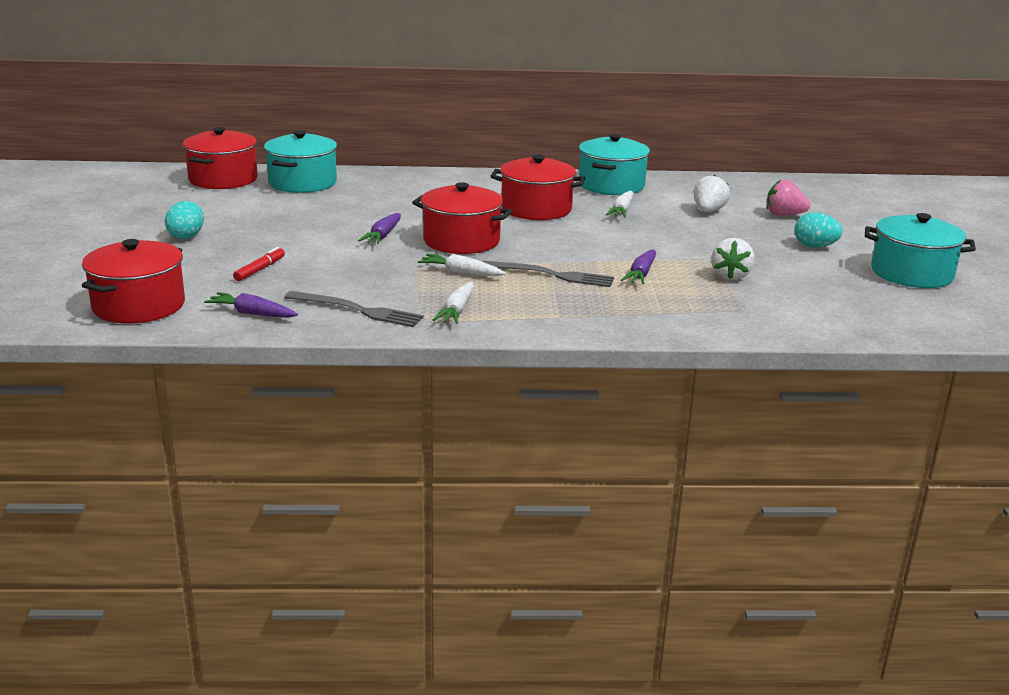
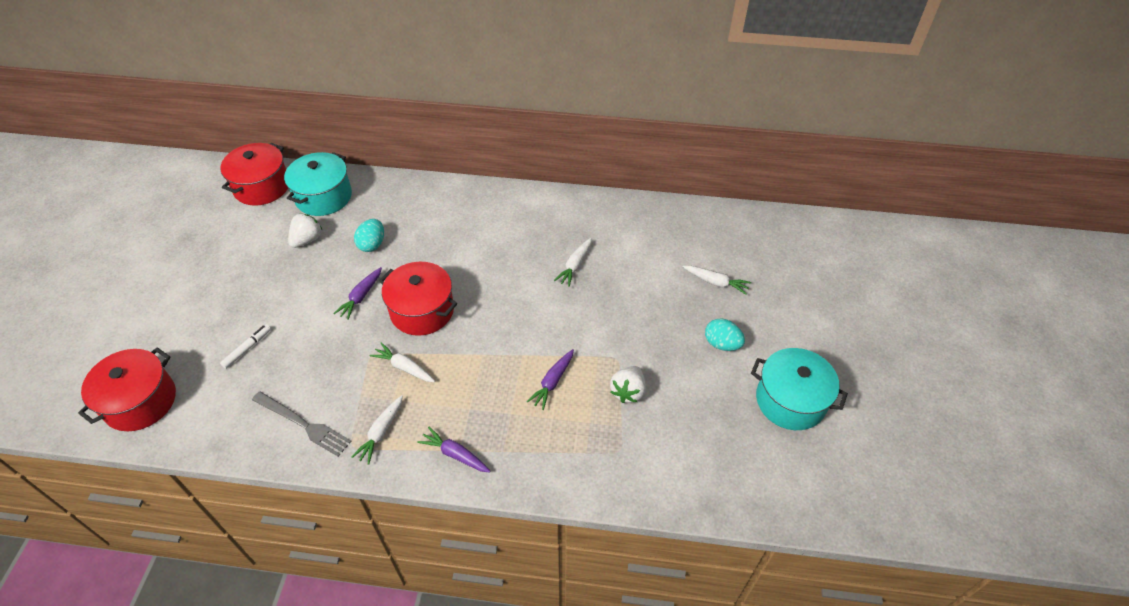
camera: 10 degrees right, 25 degrees up
turquoise egg [165,201,204,239] -> turquoise egg moved to [354,219,384,252]
purple carrot [204,292,298,318] -> purple carrot moved to [417,427,491,473]
red marker [233,247,285,281] -> white marker [220,324,271,369]
grey fork [482,261,614,287] -> none
red pot [491,155,585,220] -> none
turquoise pot [579,134,650,195] -> none
white strawberry [693,175,730,212] -> white strawberry moved to [288,213,322,248]
pink strawberry [767,179,810,216] -> white carrot [683,266,751,295]

